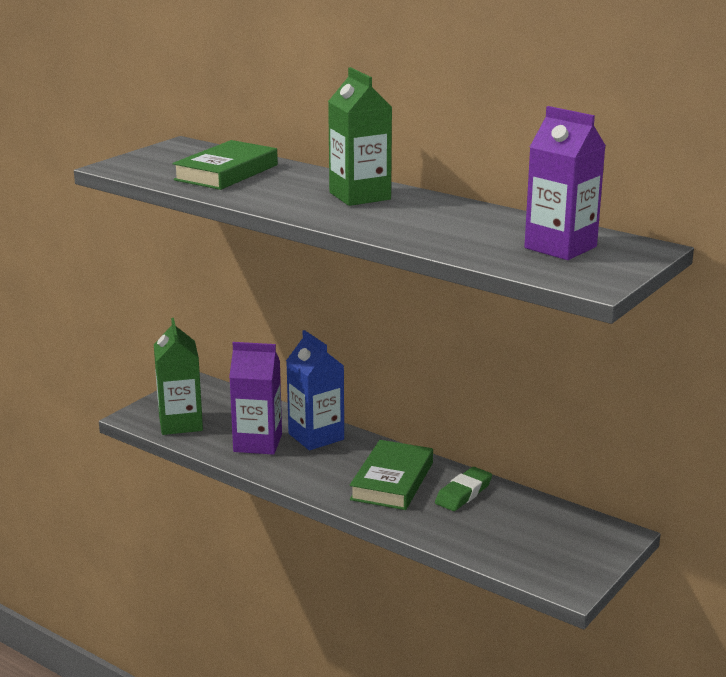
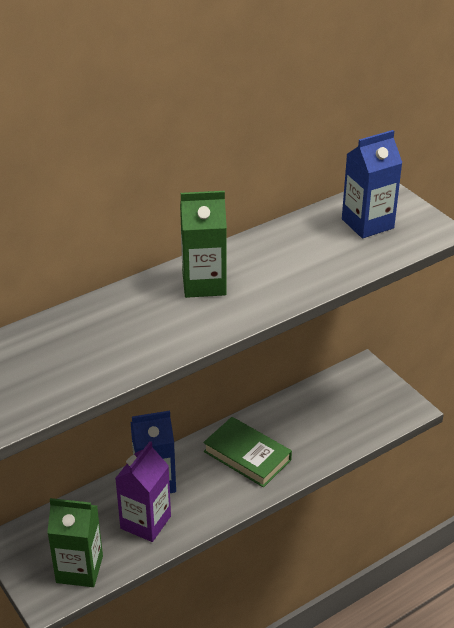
camera: 70 degrees left, 15 degrees up
green book [172,140,278,190] -> none
green eraser [435,467,492,511] -> none
purple carton [524,106,606,260] -> blue carton [342,130,402,238]

